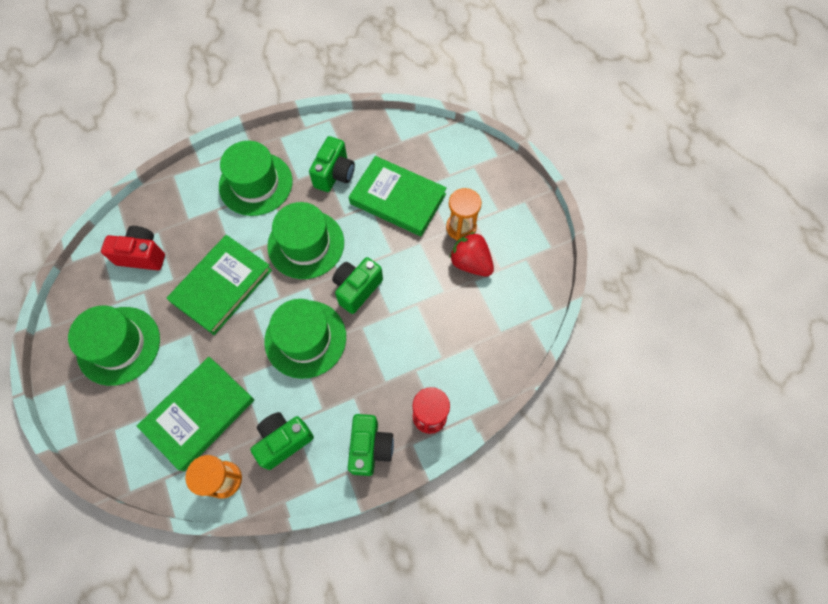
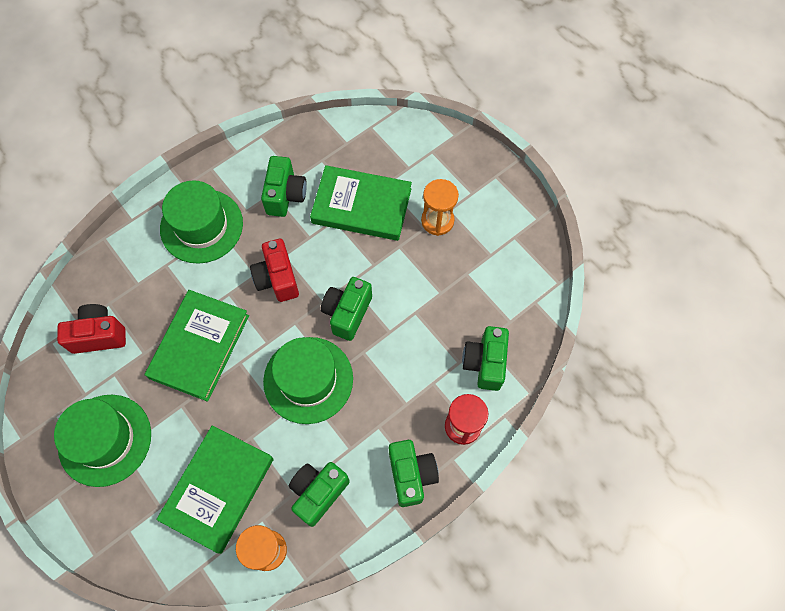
camera: 15 degrees left, 0 degrees up
green hat [267,202,344,279] -> red camera [250,239,299,302]
red strawberry [450,232,494,276] -> none
none -> green camera [462,326,509,391]

